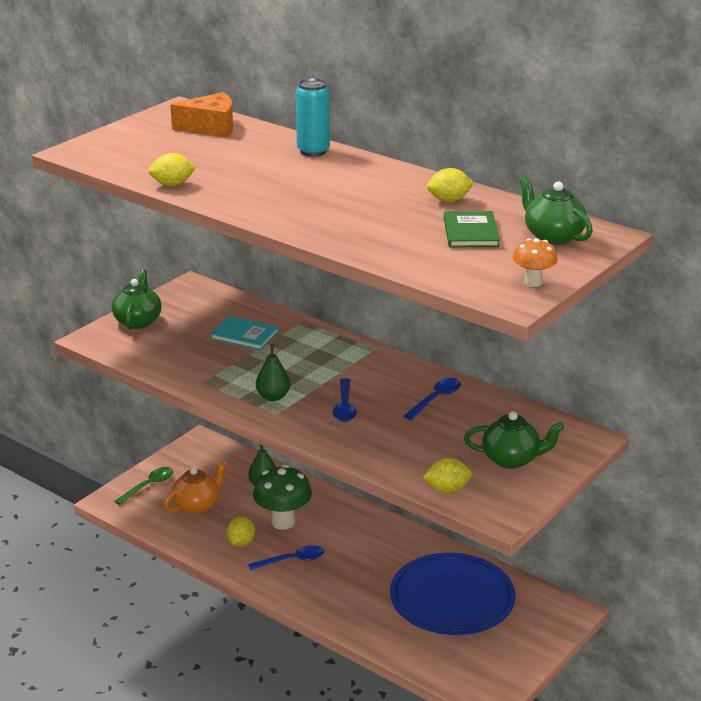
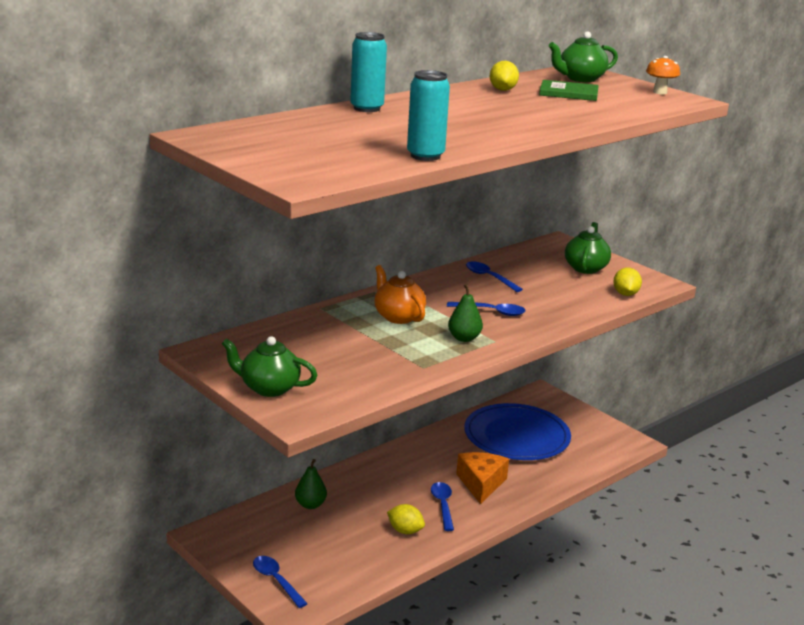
camera: 80 degrees left, 5 degrees down
green spoon [115,467,173,505] -> blue spoon [253,556,308,608]
yellow lemon [148,153,196,186] -> turquoise can [407,70,450,161]
orange teapot [164,460,227,514] -> orange teapot moved to [374,265,426,324]
orange cheese [170,92,233,138] -> orange cheese moved to [456,452,509,504]
turquoise book [211,316,279,351] -> none
green mushroom [253,465,312,529] -> none

